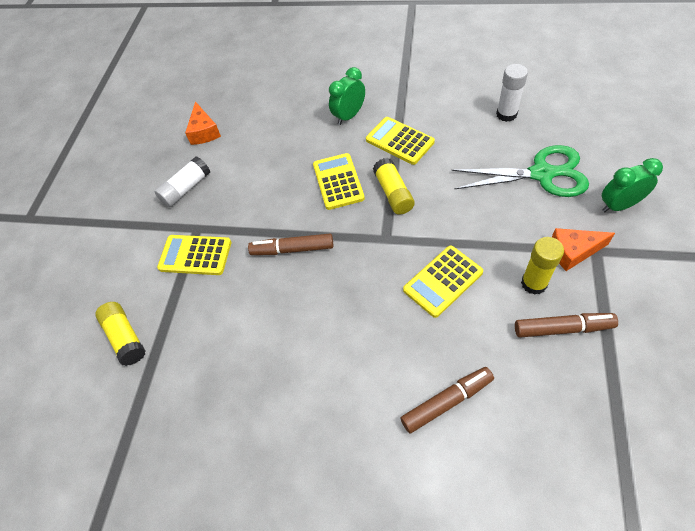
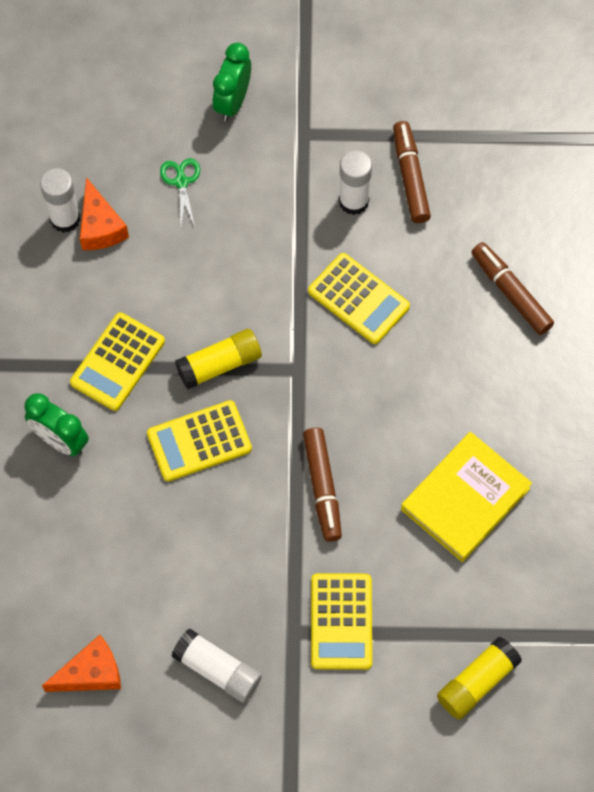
camera: 105 degrees left, 10 degrees up
green scissors [451,145,589,197] -> green scissors [160,158,200,227], size x0.45
yellow glue stick [521,237,564,295] -> white glue stick [339,150,372,215]
orange cheese [552,228,615,271] -> orange cheese moved to [80,177,129,250]
green clock [602,158,663,212] -> green clock turned 45 degrees clockwise [212,43,251,121]
none -> yellow book [401,432,532,562]

